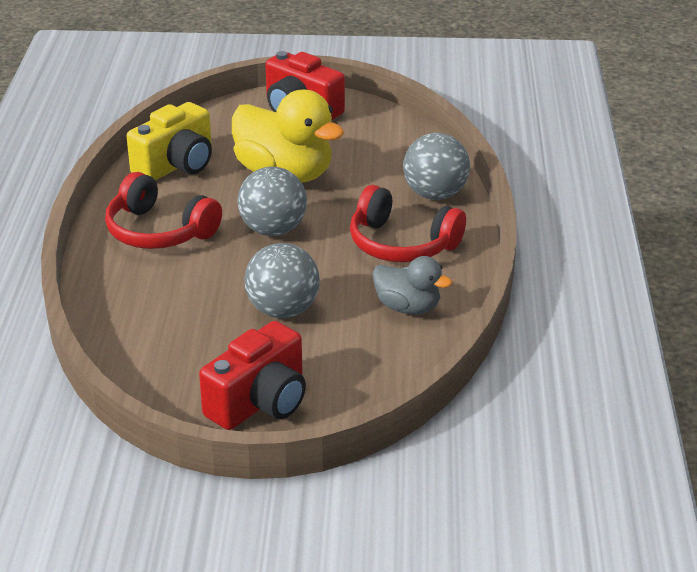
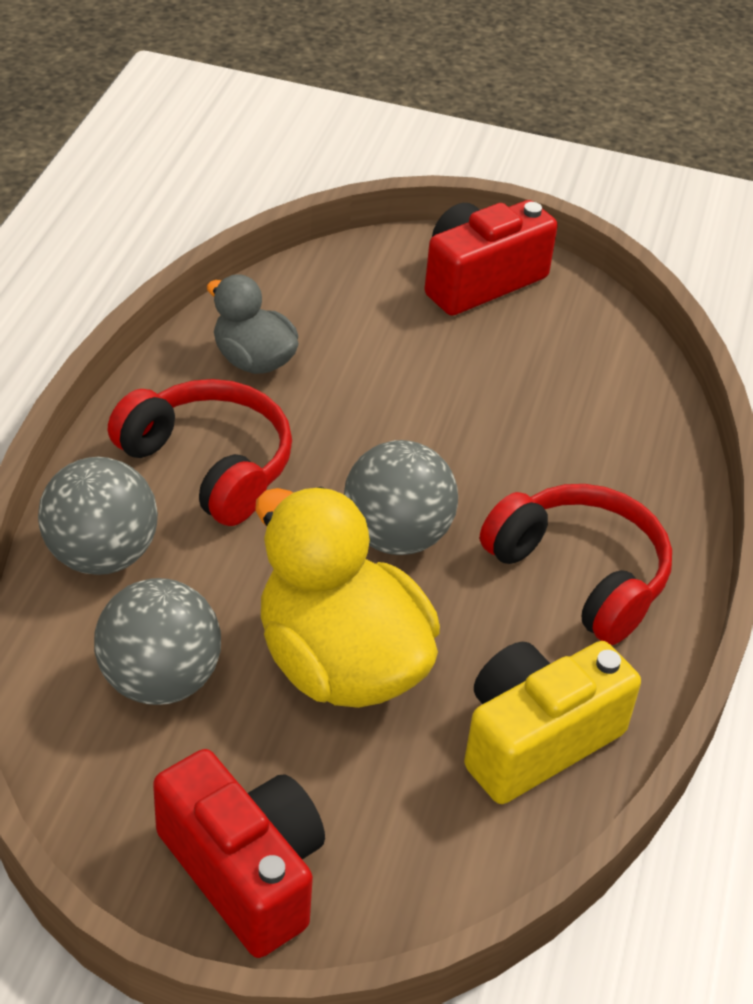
camera: 170 degrees left, 10 degrees up
grey ball [244,243,320,318] -> grey ball moved to [94,578,221,705]

